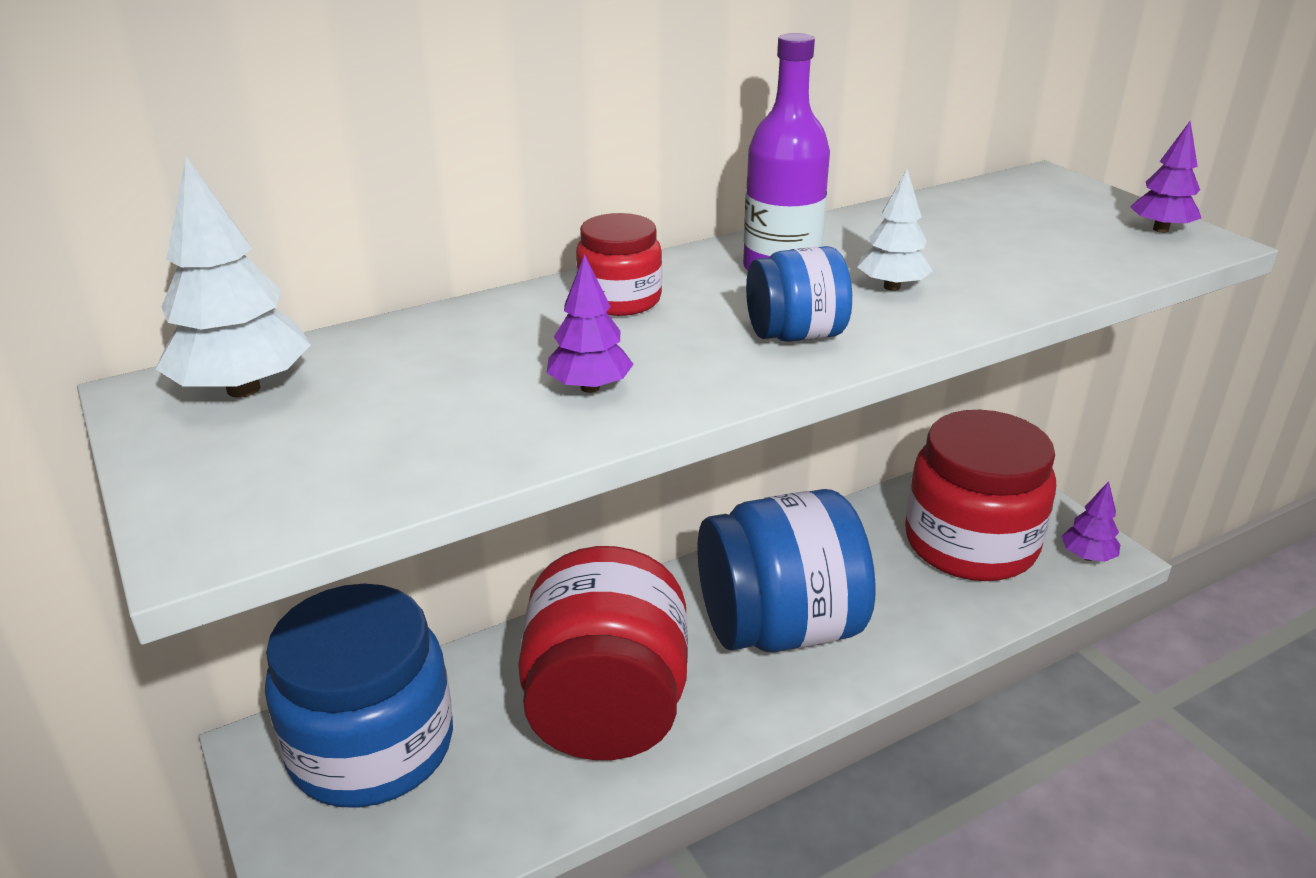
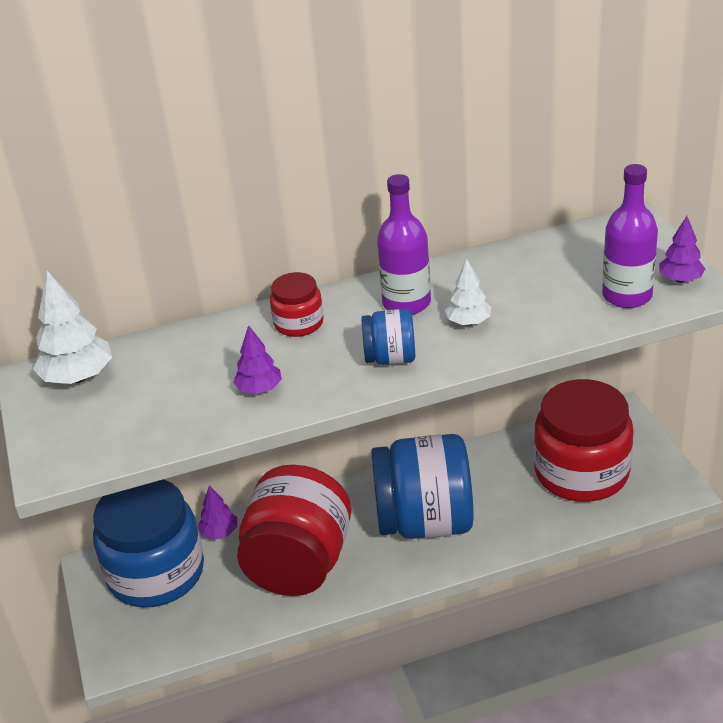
camera: 15 degrees right, 5 degrees up
purple tree [1061,481,1120,562] -> purple tree moved to [198,485,237,540]
none -> purple bottle [602,164,658,308]

